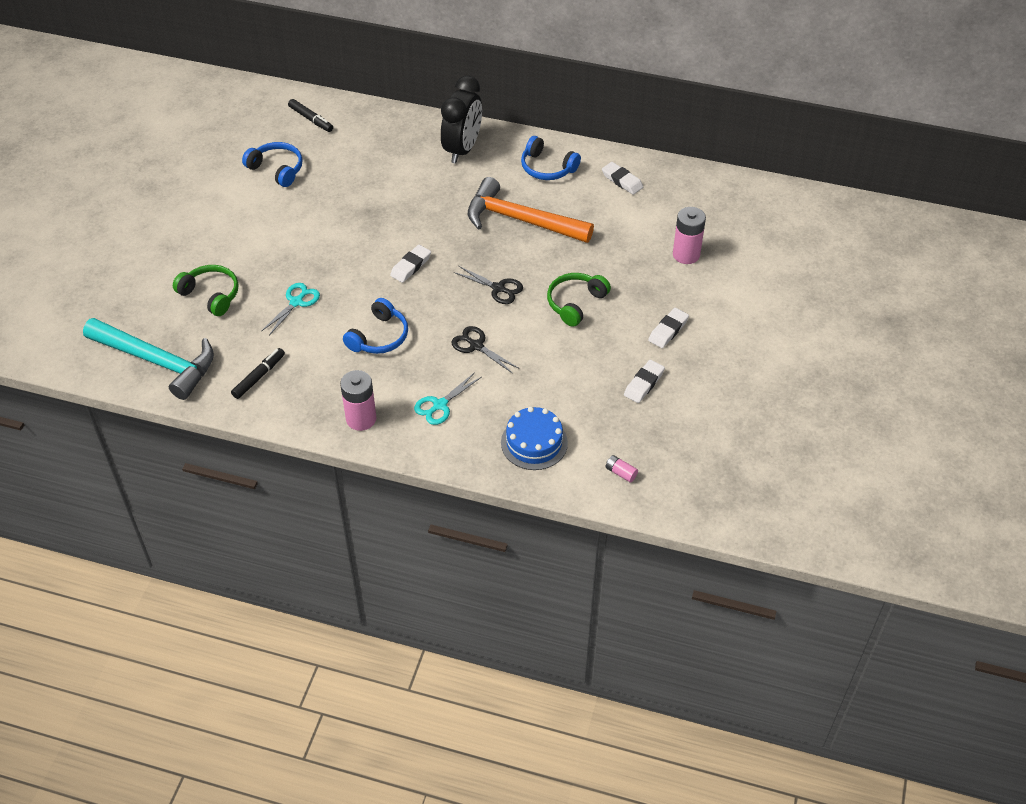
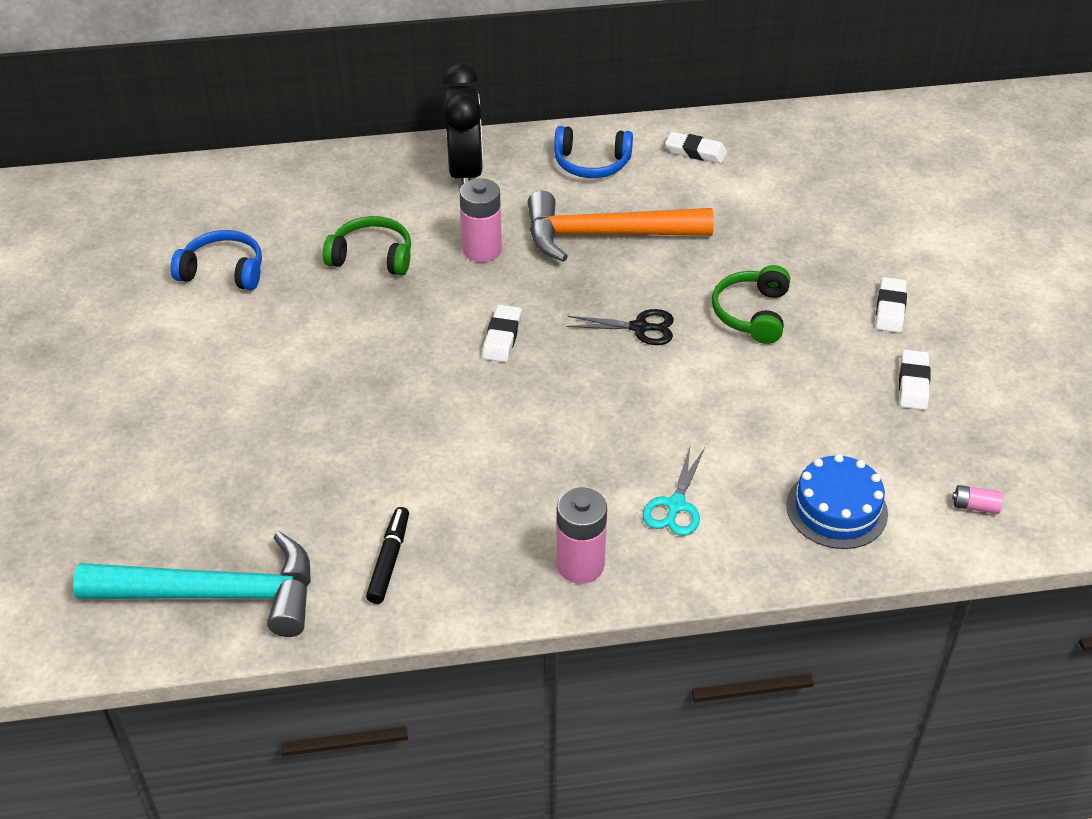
camera: 25 degrees left, 5 degrees down
green headphones [173,265,239,316] -> green headphones moved to [323,216,411,276]
turquoise scissors [262,283,320,336] -> none
black marker [288,99,333,132] -> none
blue headphones [343,298,408,354] -> none
black scissors [451,326,518,374] -> none
pink battery [673,207,706,264] -> pink battery moved to [460,179,502,262]

